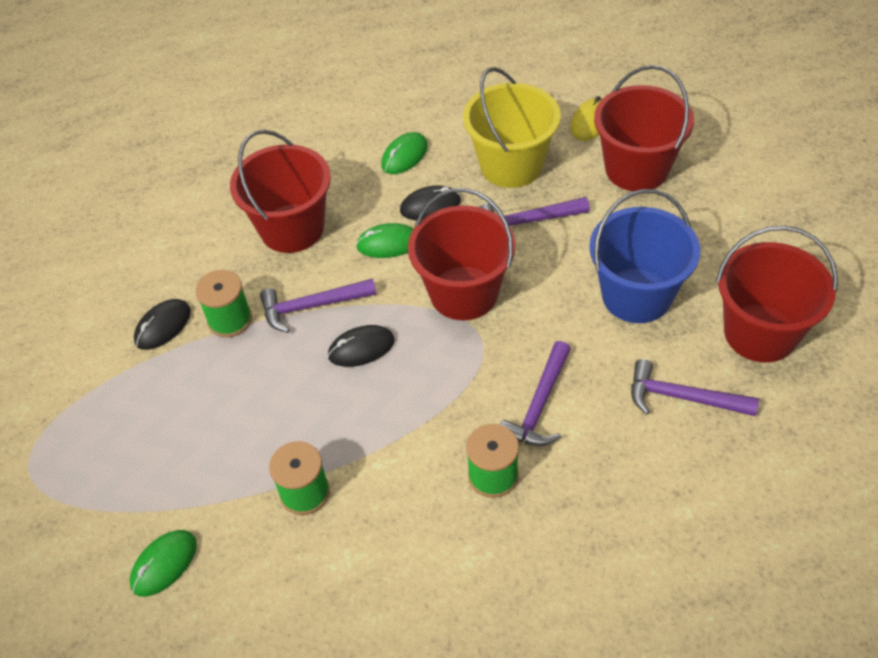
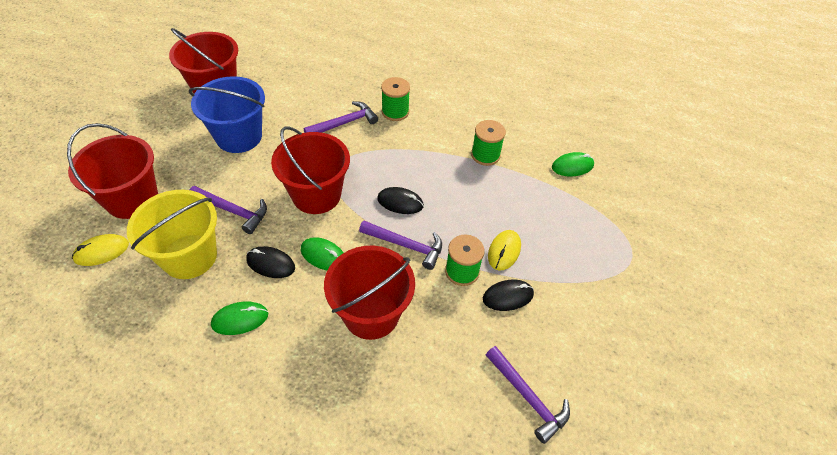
camera: 150 degrees left, 0 degrees up
purple hammer [631,359,759,416] -> purple hammer moved to [486,346,570,444]
none -> yellow mouse [488,230,521,271]

